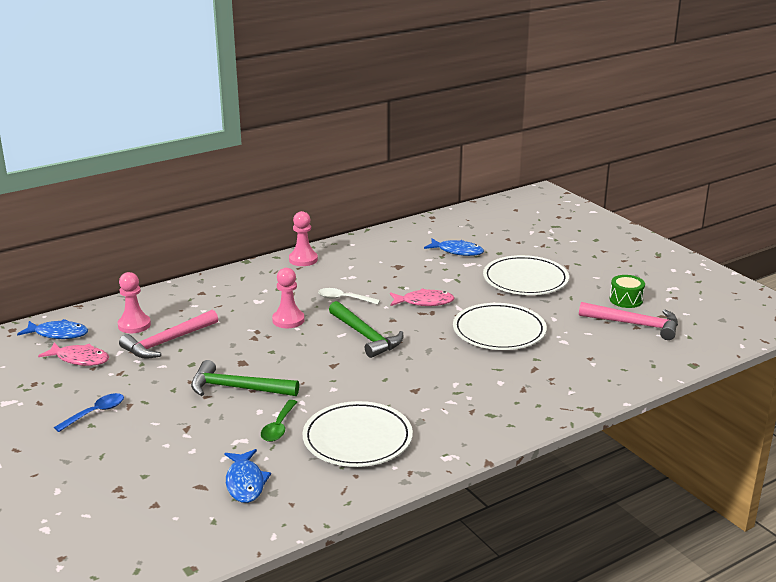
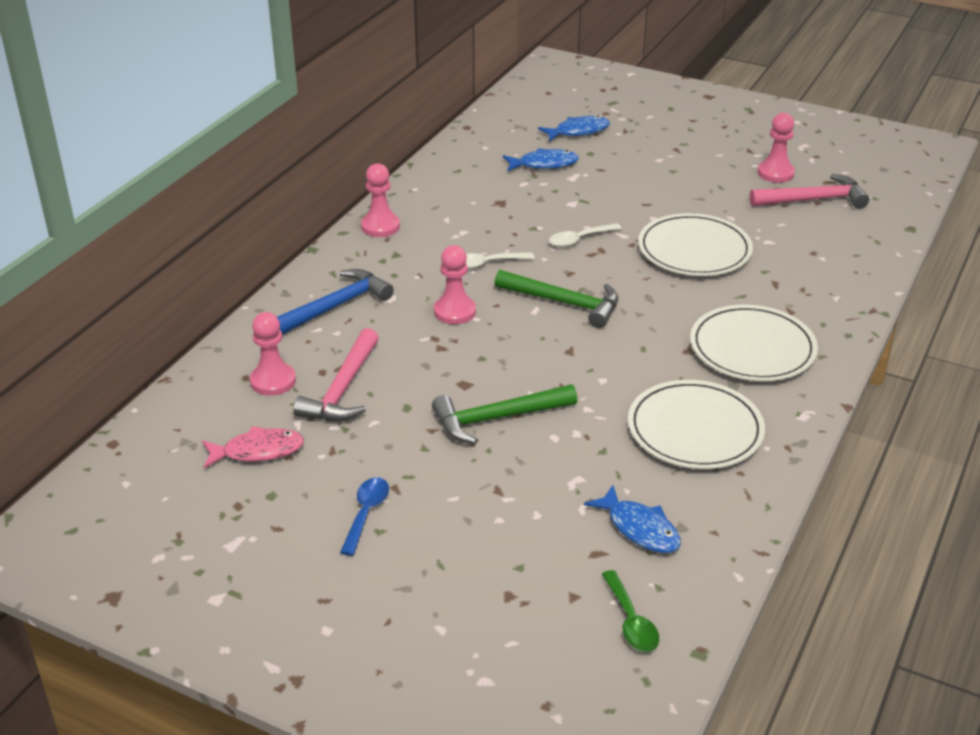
camera: 30 degrees left, 10 degrees up
blue fish [17,319,88,339] -> blue fish moved to [538,116,610,142]
green spoon [261,400,297,442] -> green spoon moved to [602,570,659,652]
pink fish [390,289,455,306] -> white spoon [549,223,622,247]
white plate [483,255,569,295] -> white plate moved to [690,305,818,381]
green drum [610,275,645,308] -> pink pawn [757,113,795,183]
none -> blue hammer [277,269,394,335]

